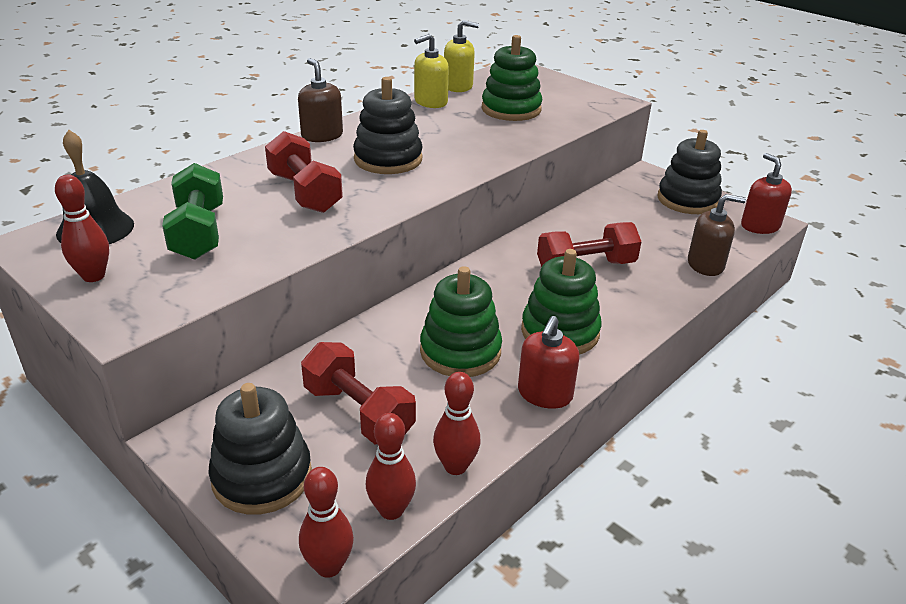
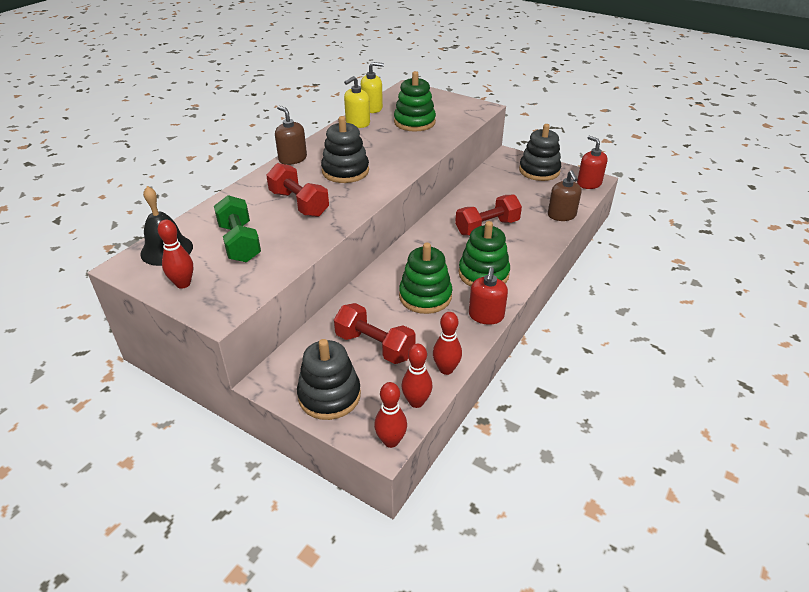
camera: 10 degrees left, 5 degrees up
brown soap dispenser [688,194,746,276] -> brown soap dispenser turned 90 degrees clockwise [548,170,581,221]

